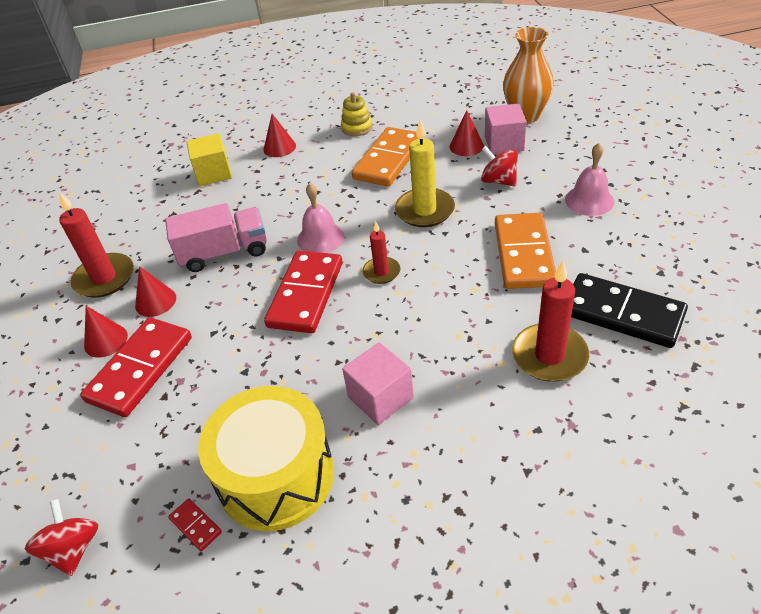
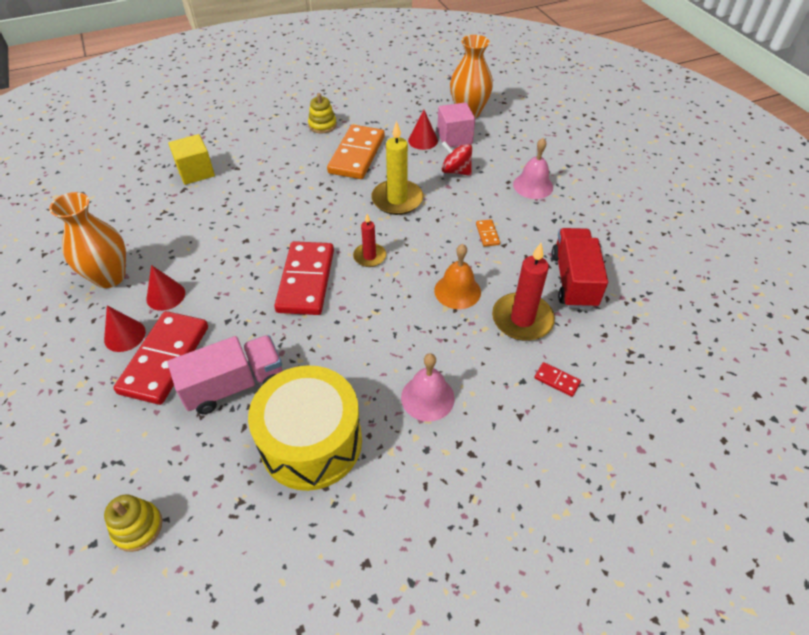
camera: 15 degrees left, 5 degrees up
red spinning top [25,499,98,576] -> yellow stacking toy [104,494,162,552]
red candle [59,192,134,298] -> orange vase [49,192,126,288]
pink truck [165,203,267,272] -> pink truck moved to [167,335,283,414]
red domino [168,499,222,551] -> red domino moved to [534,362,581,397]
red cone [263,114,296,157] -> none
pink bell [297,183,345,253] -> pink bell moved to [401,353,455,422]
pink cube [342,342,414,425] -> none
orange domino [495,213,556,289] -> orange domino [476,219,500,247], size x0.41
black domino [571,273,688,348] -> red truck [551,228,608,309]
none -> orange bell [434,244,481,309]

